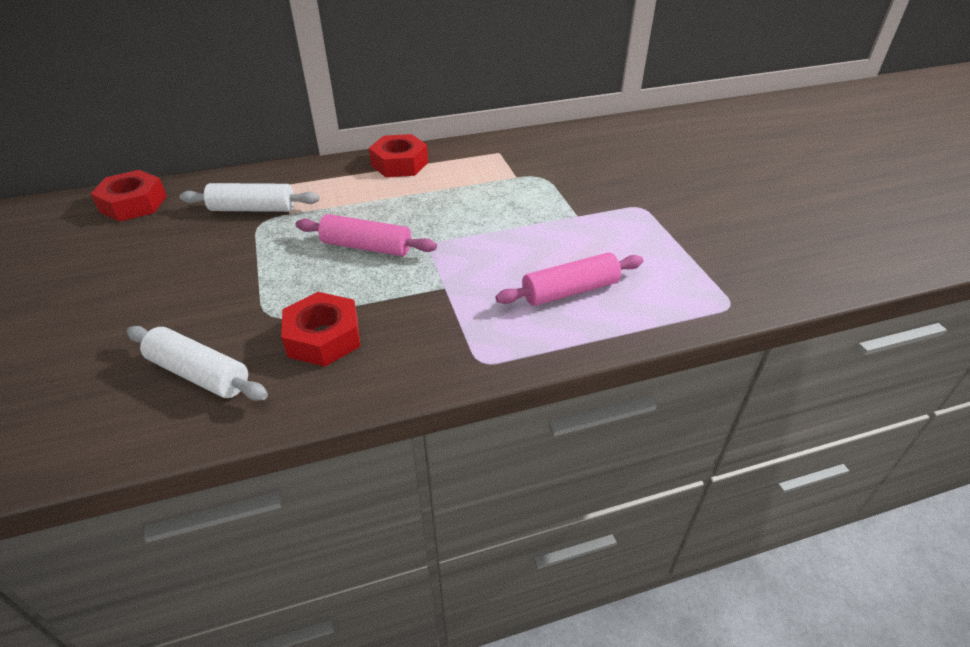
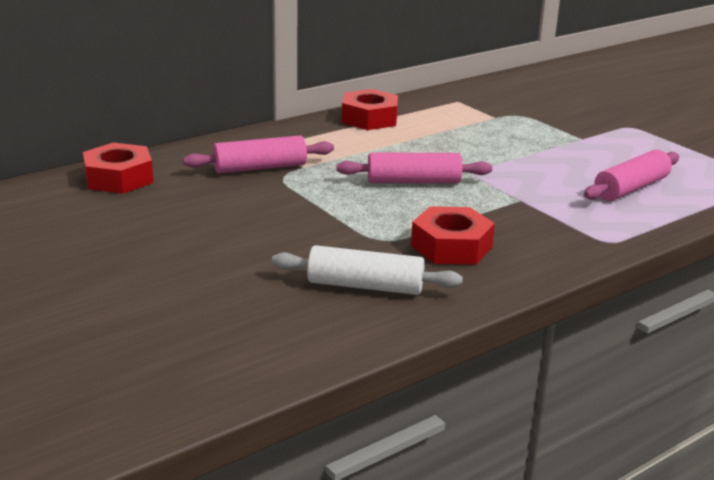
camera: 20 degrees left, 15 degrees down
white rolling pin [180,183,320,212] -> pink rolling pin [183,135,334,173]

